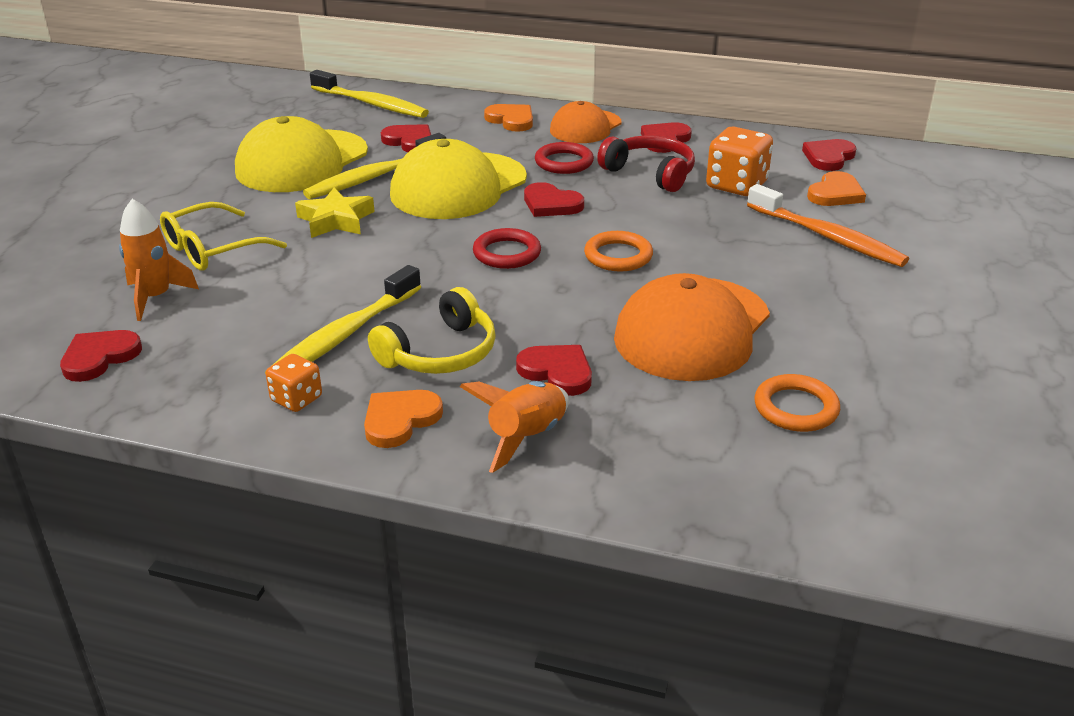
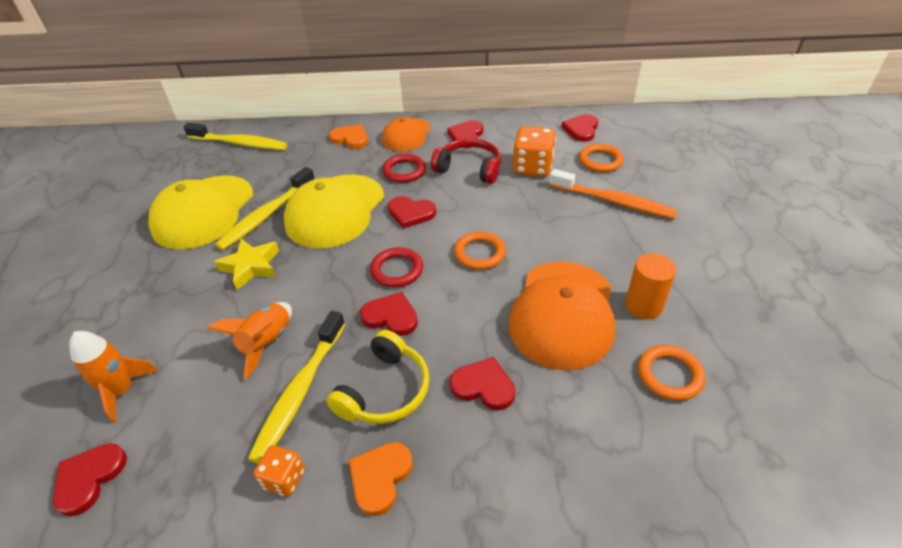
camera: 15 degrees left, 10 degrees up
yellow glasses [160,202,287,271] -> none
red heart [381,124,431,152] -> red heart moved to [360,292,418,336]
orange rocket [460,381,569,473] -> orange rocket moved to [207,302,292,379]
orange heart [807,171,866,206] -> orange ring [579,144,624,172]
none -> orange cylinder [625,253,676,320]

